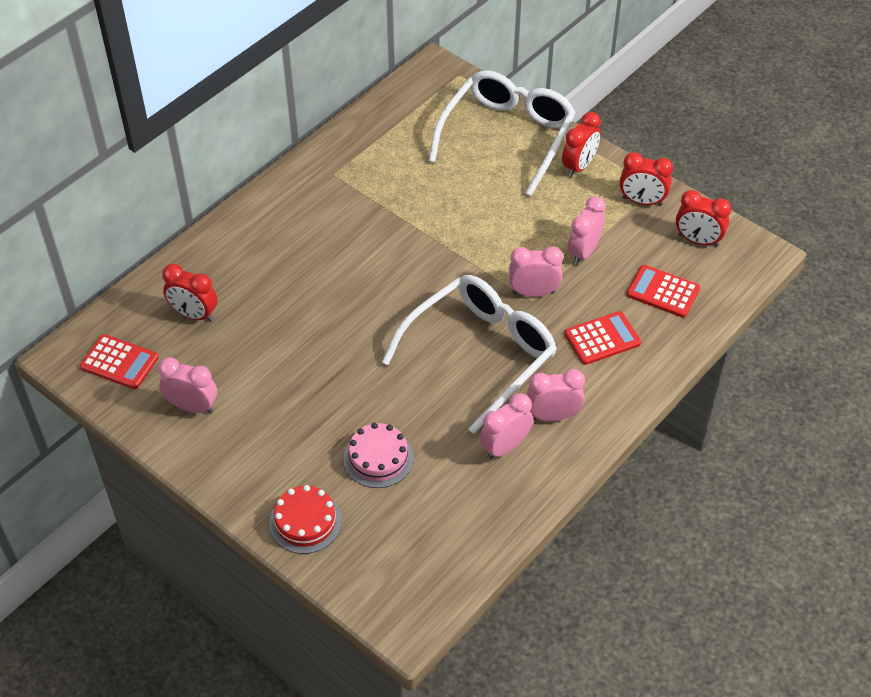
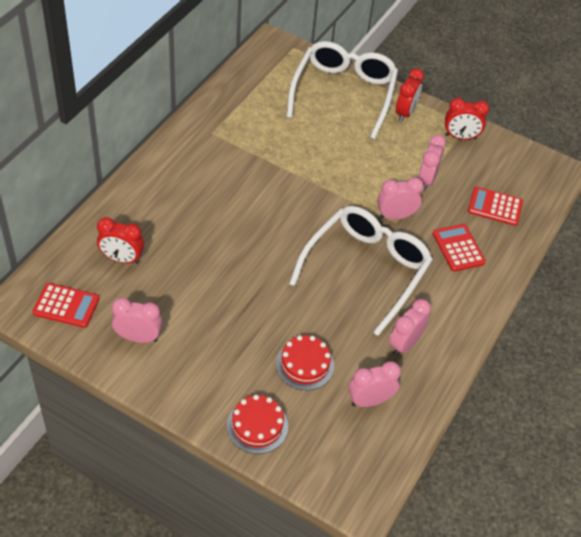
camera: 15 degrees left, 0 degrees up
pink cake [343,423,414,488] -> red cake [276,335,334,390]
pink clock [526,369,585,422] -> pink clock moved to [348,361,401,407]
red calculator [565,311,641,365] -> red calculator turned 75 degrees counterclockwise [433,224,486,272]
red clock [676,190,731,247] -> none

